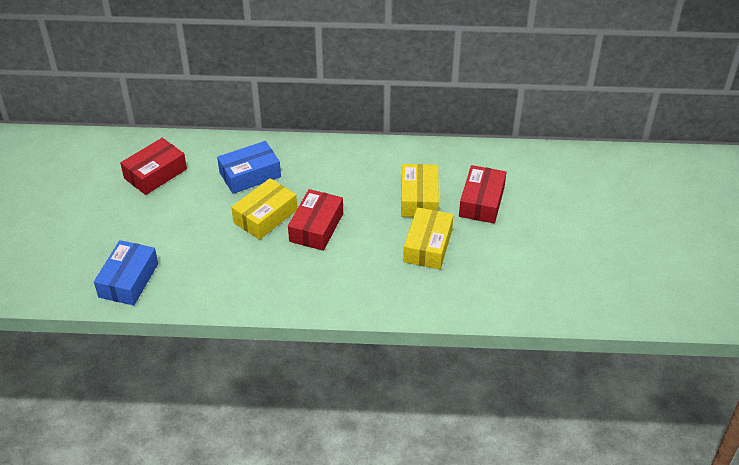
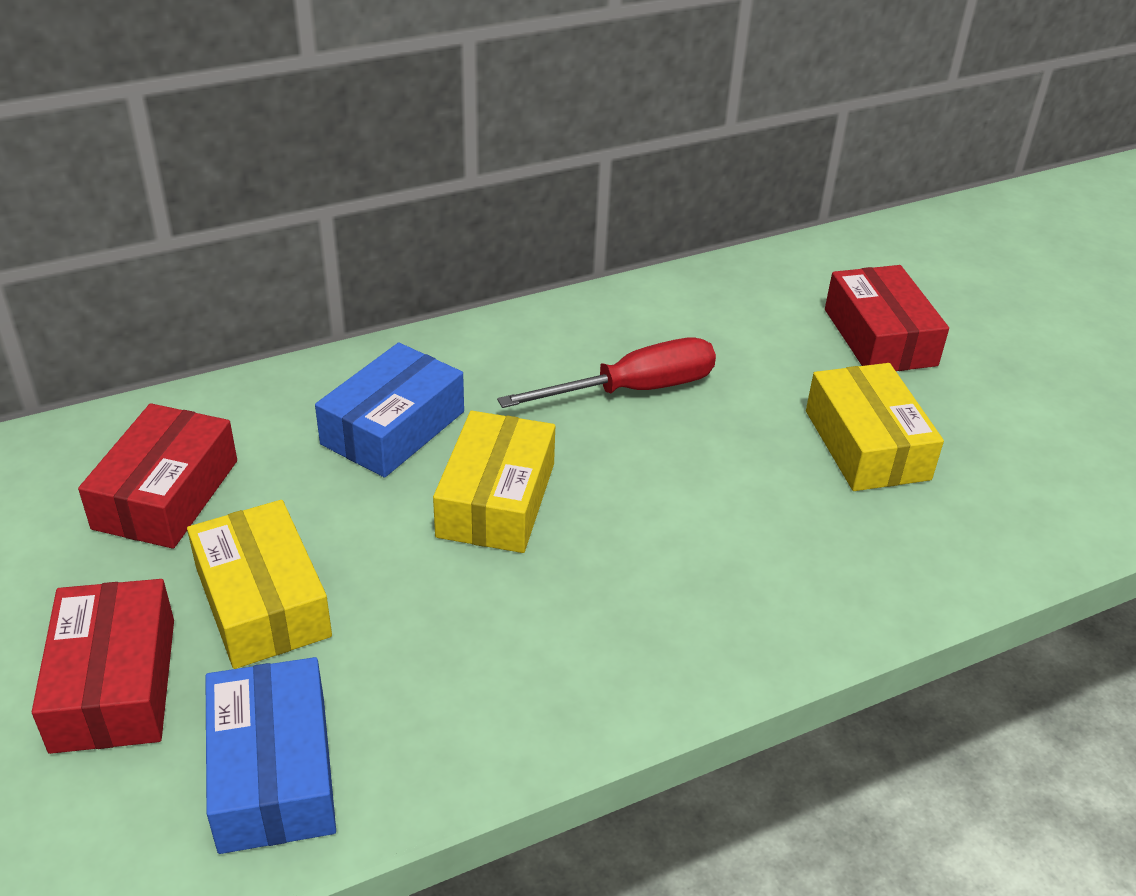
camera: 30 degrees left, 5 degrees down
red box [288,189,343,251] -> red box moved to [32,579,174,754]
yellow box [401,164,439,217] -> yellow box moved to [187,500,332,669]
none -> red screwdriver [497,337,716,408]

